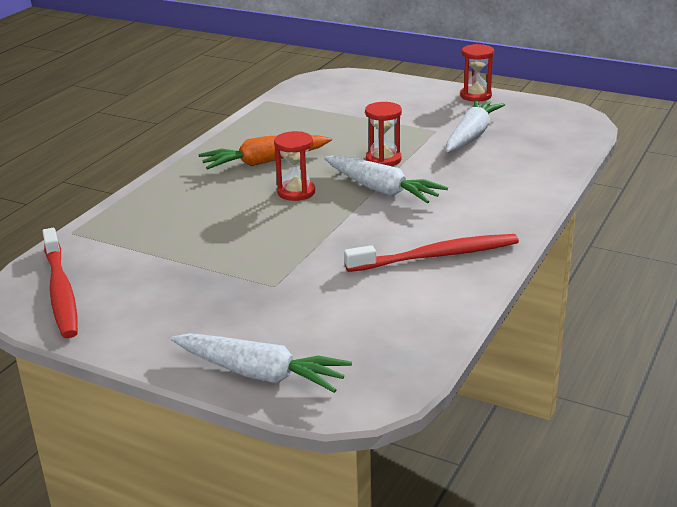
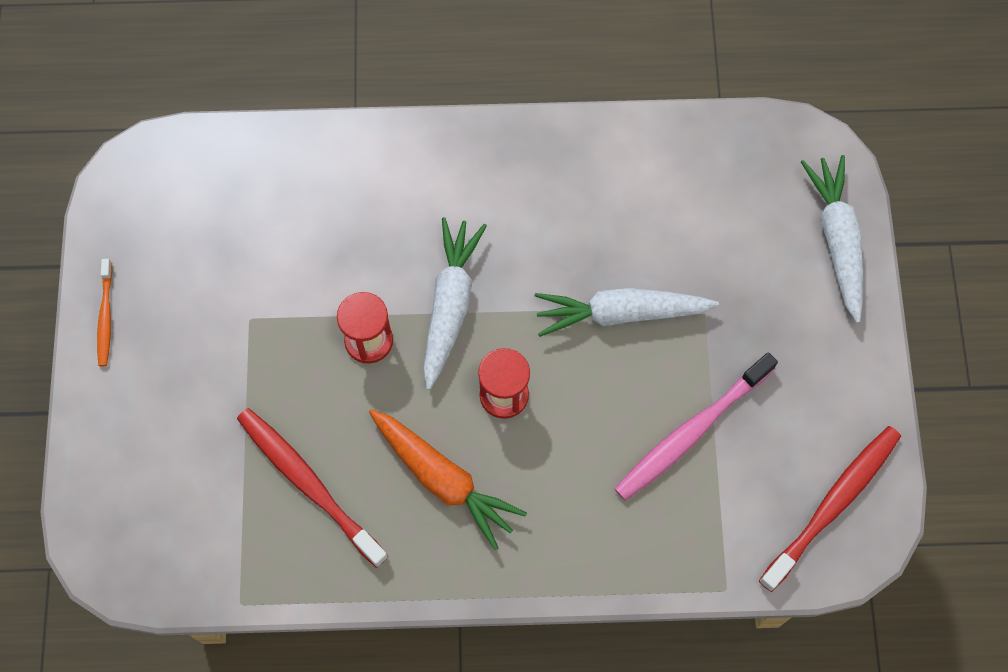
camera: 120 degrees left, 40 degrees up
red toothbrush [344,234,519,272] -> red toothbrush moved to [237,408,388,568]
white carrot [446,100,505,152] -> white carrot moved to [535,288,719,337]
red hourglass [460,44,494,102] -> orange toothbrush [97,259,112,366]
none -> pink toothbrush [614,352,778,501]

